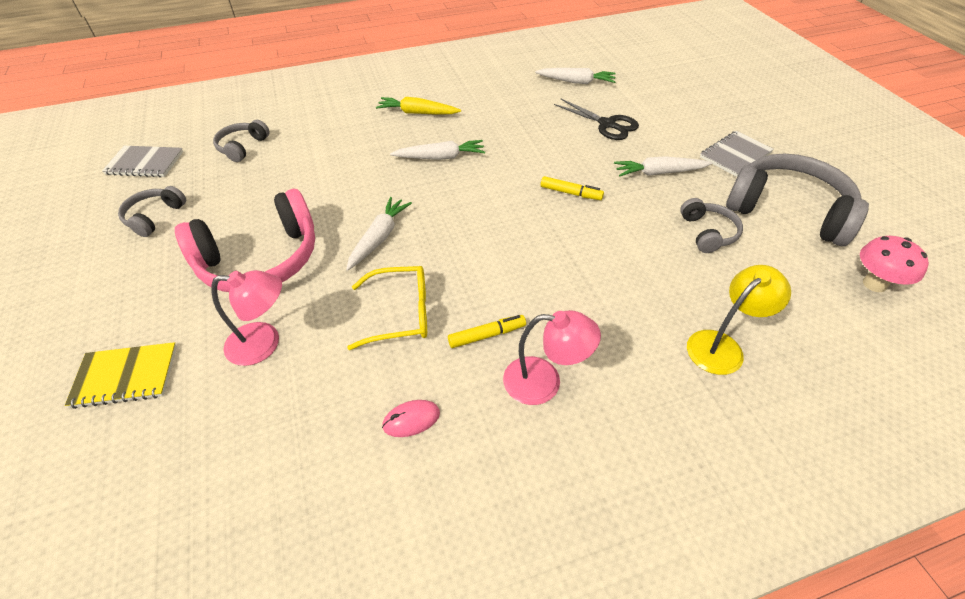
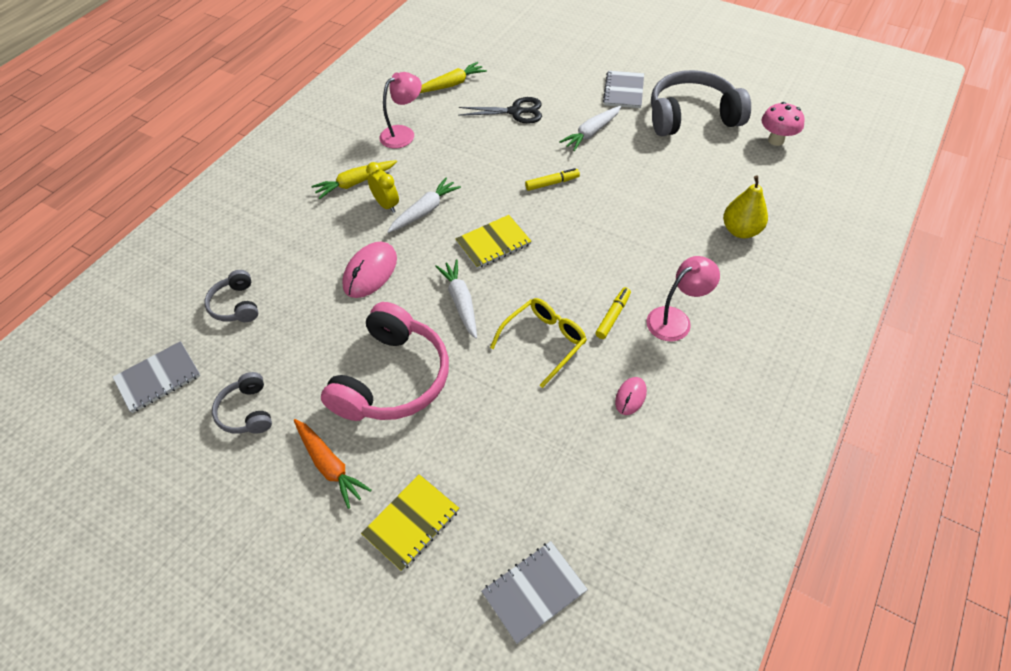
camera: 40 degrees left, 5 degrees up
pink lamp [211,270,282,366] -> pink lamp moved to [379,72,422,149]
white carrot [535,68,616,84] -> yellow carrot [420,62,487,93]
grey headphones [680,198,743,253] -> none
yellow lamp [687,265,791,375] -> yellow pear [723,175,768,238]
none -> orange carrot [294,419,372,509]
none -> pink mouse [342,242,397,298]
none -> yellow clock [366,162,399,213]
none -> yellow notebook [455,215,532,269]
none -> grey notebook [481,541,588,644]

